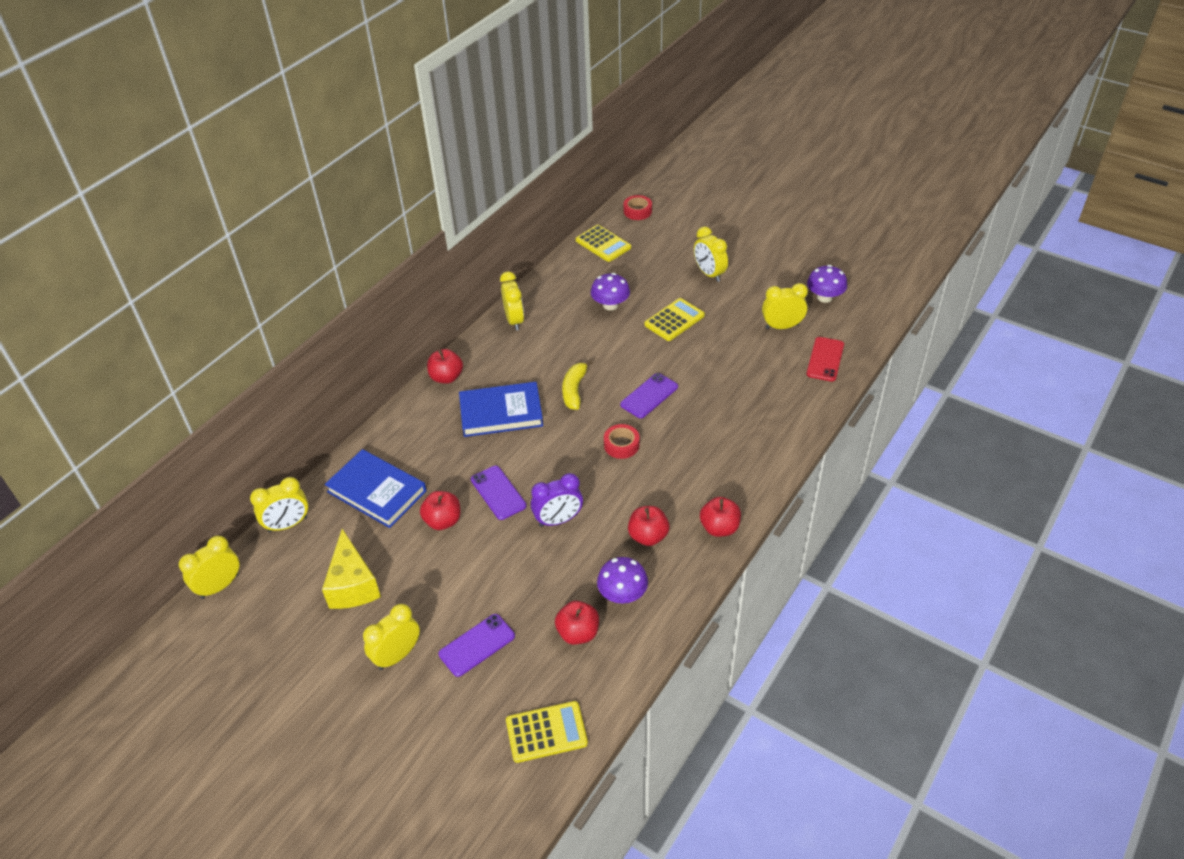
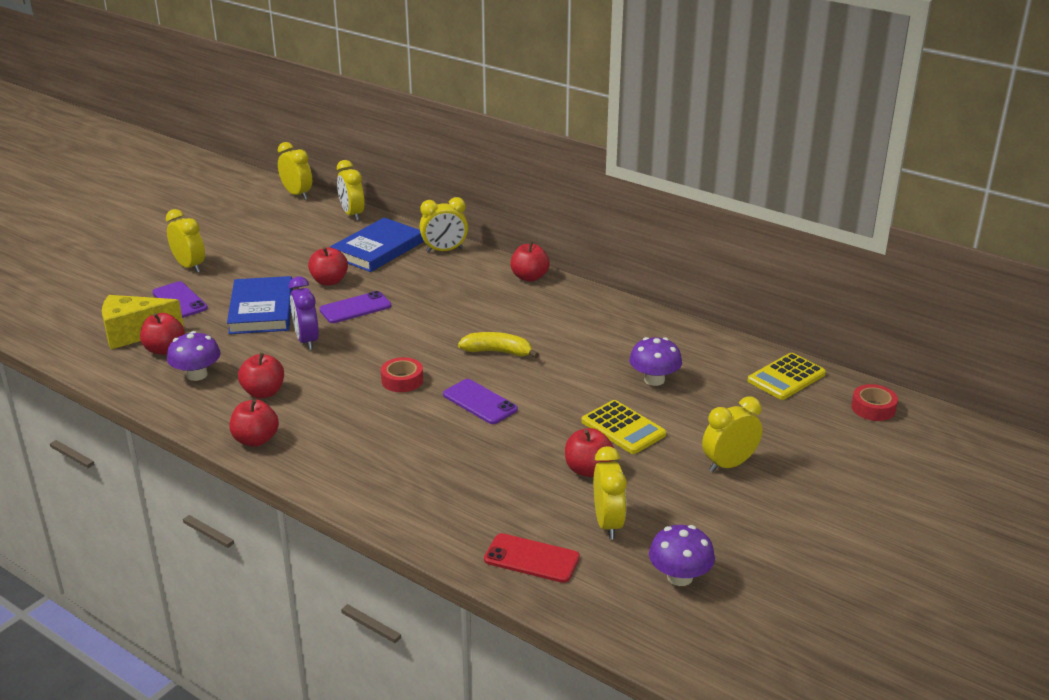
camera: 90 degrees right, 15 degrees down
yellow cheese [322,529,381,609] -> yellow cheese moved to [102,295,184,349]
blue book [459,382,543,437] -> blue book moved to [227,276,293,334]
yellow clock [500,272,524,331] -> yellow clock moved to [419,197,468,253]
yellow calculator [506,701,588,763] -> none
none -> red apple [565,428,614,477]

